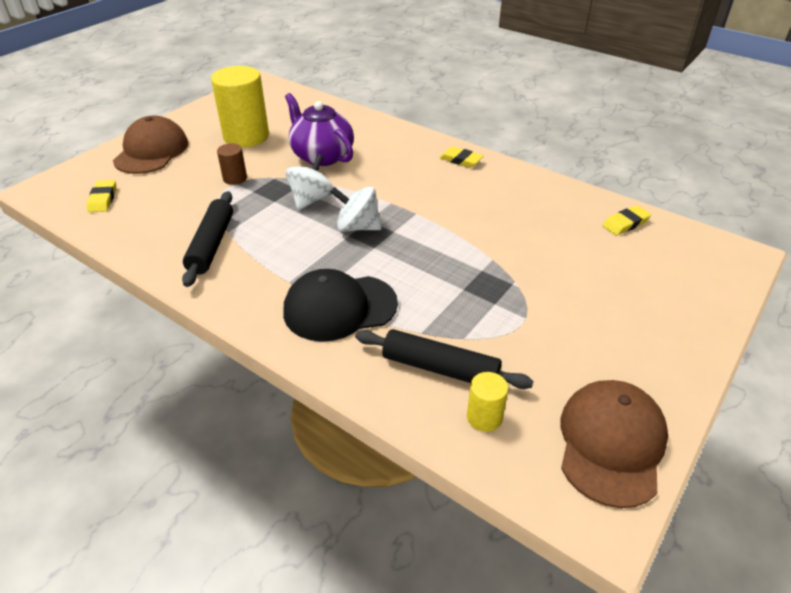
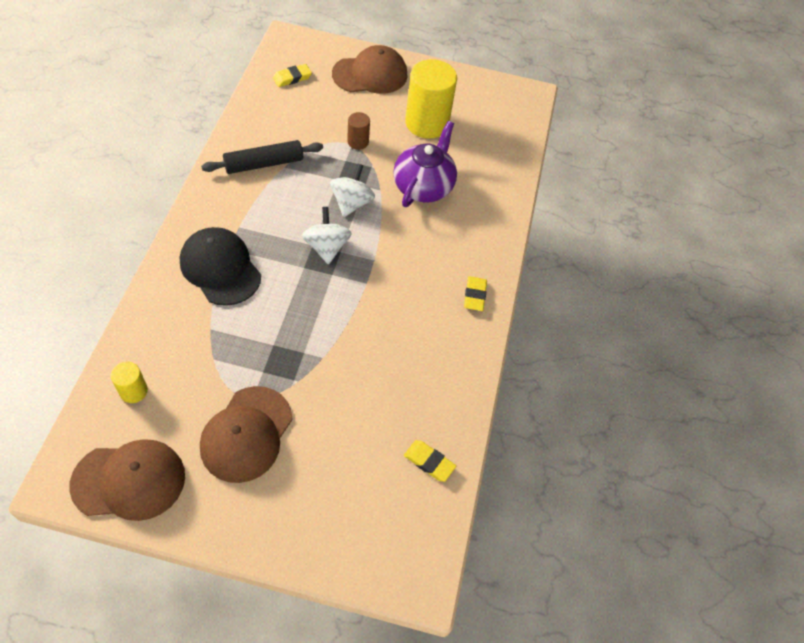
camera: 60 degrees right, 15 degrees up
white spinning top [285,154,334,210] -> white spinning top turned 75 degrees counterclockwise [330,164,375,217]
black rolling pin [355,329,533,389] -> none
none -> brown cap [200,386,293,483]

